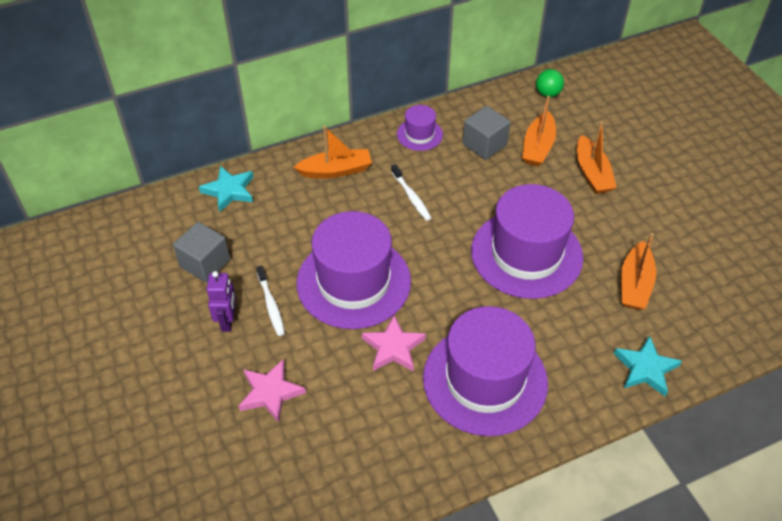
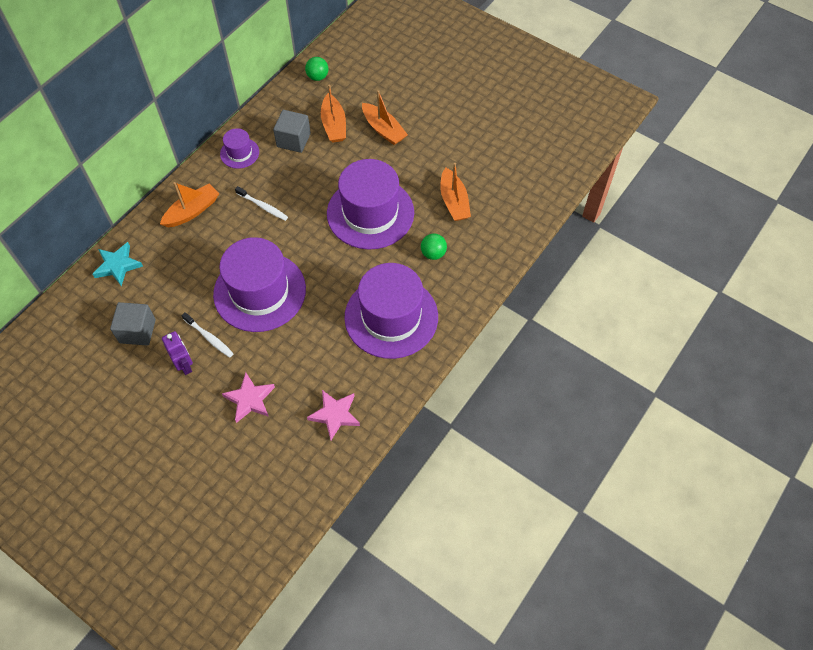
camera: 30 degrees left, 10 degrees up
pink star [362,315,426,372] -> pink star moved to [307,390,360,440]
turquoise star [614,336,682,397] -> none
none -> green ball [421,233,447,260]

